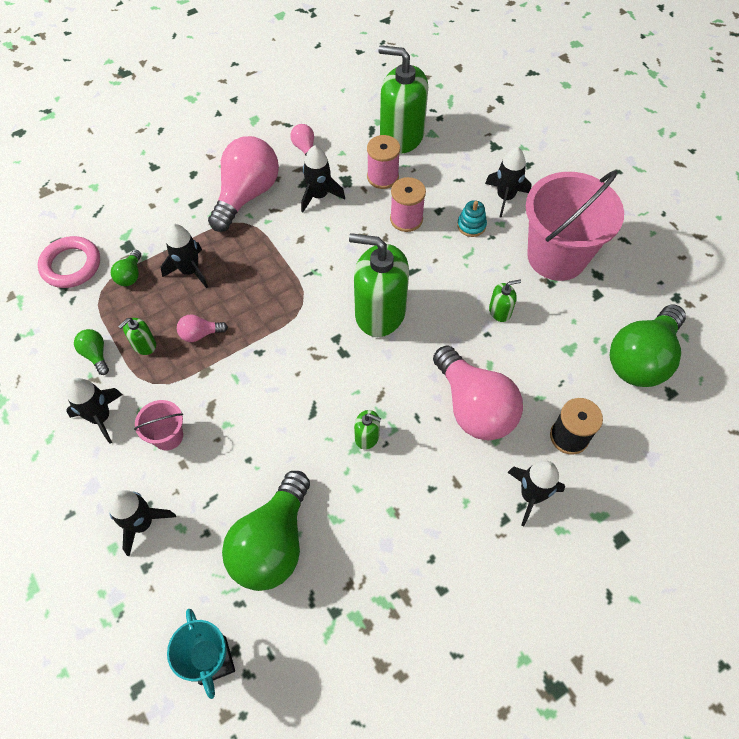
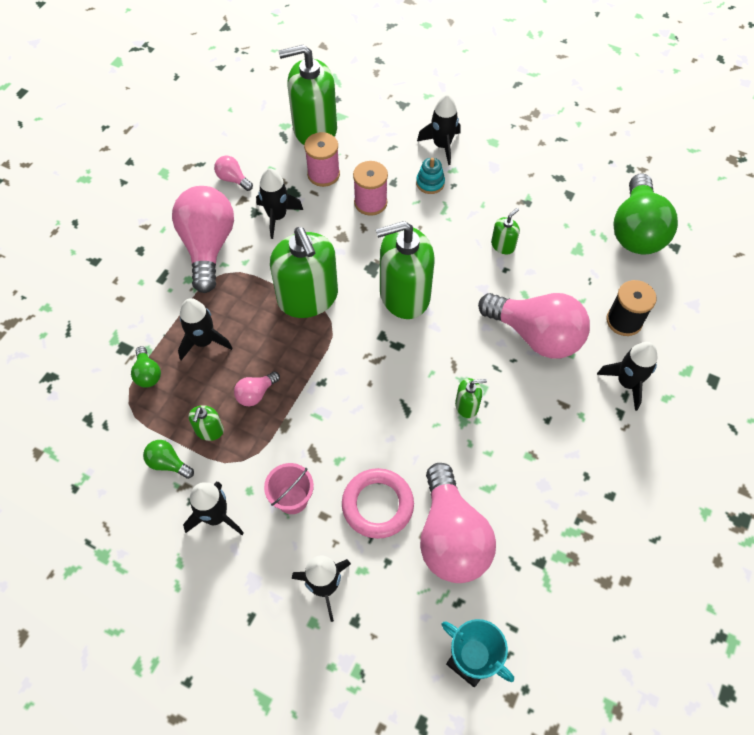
camera: 30 degrees left, 0 degrees up
pink ring [38,236,100,288] -> pink ring moved to [342,468,414,539]
green light bulb [222,471,310,591] -> pink light bulb [420,463,496,583]
pink bucket [526,171,624,281] -> none
none -> green soap dispenser [270,227,338,318]

